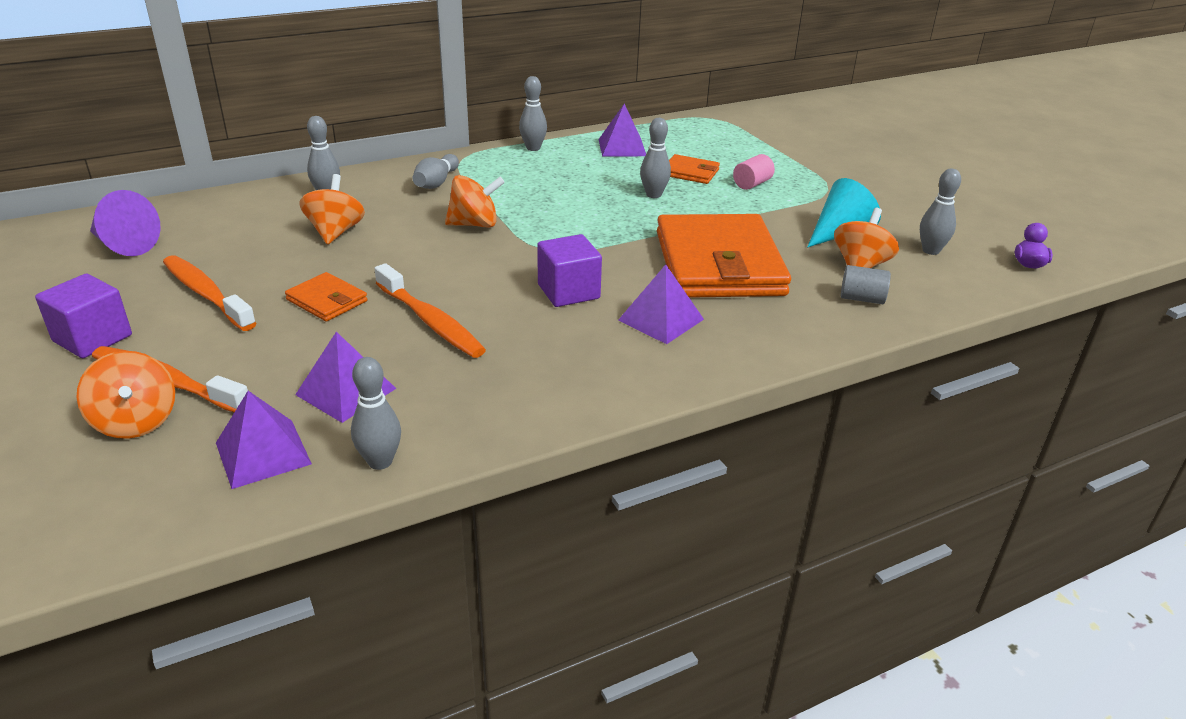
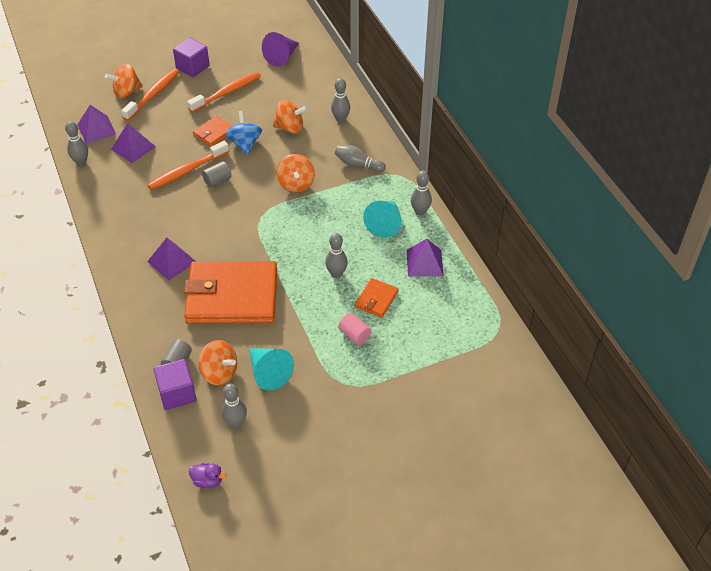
camera: 95 degrees right, 15 degrees up
purple cube [537,234,602,307] -> purple cube moved to [153,359,196,410]
none -> grey cylinder [202,161,232,187]
none -> blue spinning top [225,111,262,155]
none -> turquoise cone [363,201,402,238]

